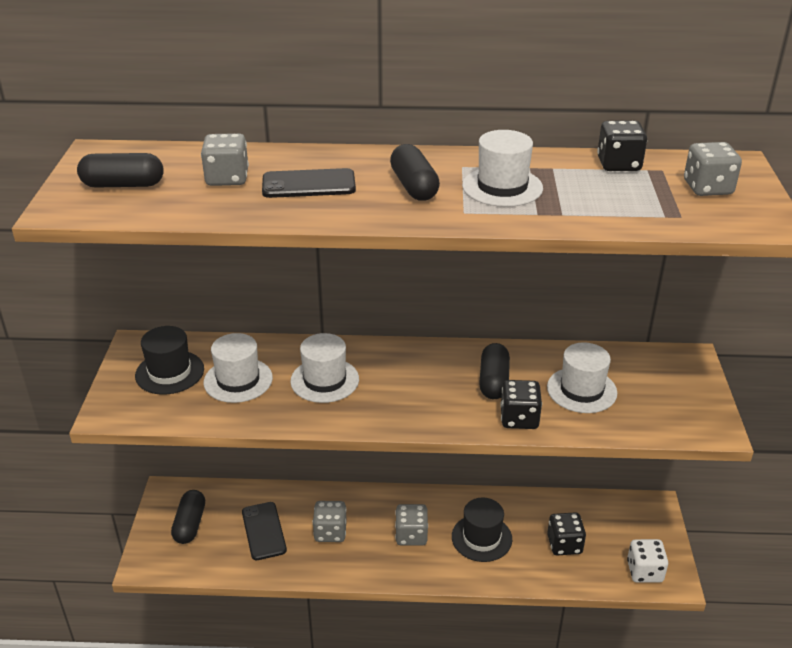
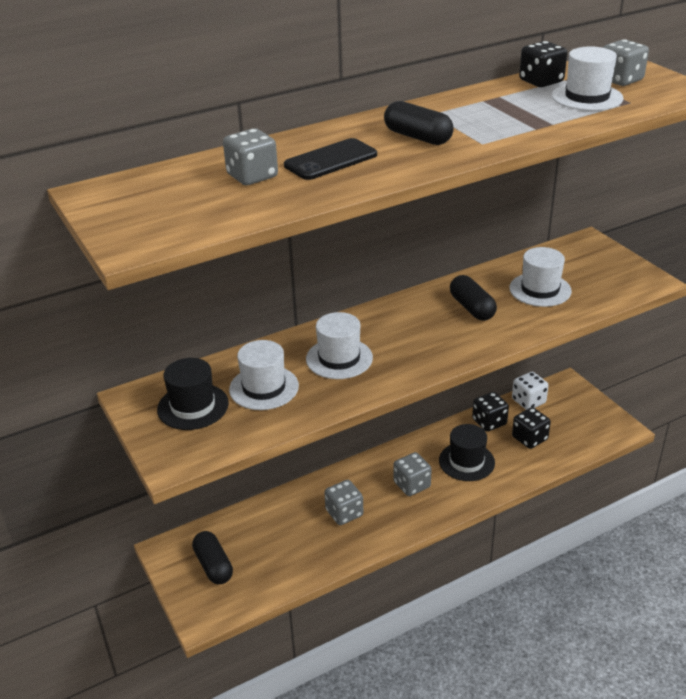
camera: 30 degrees left, 0 degrees up
black capsule [77,153,164,188] -> none
black phone [242,502,287,560] -> none
white hat [462,130,543,207] -> white hat moved to [552,47,624,111]
black dice [500,380,542,429] -> black dice moved to [472,392,509,432]
white dice [627,539,668,583] -> white dice moved to [512,372,549,410]

